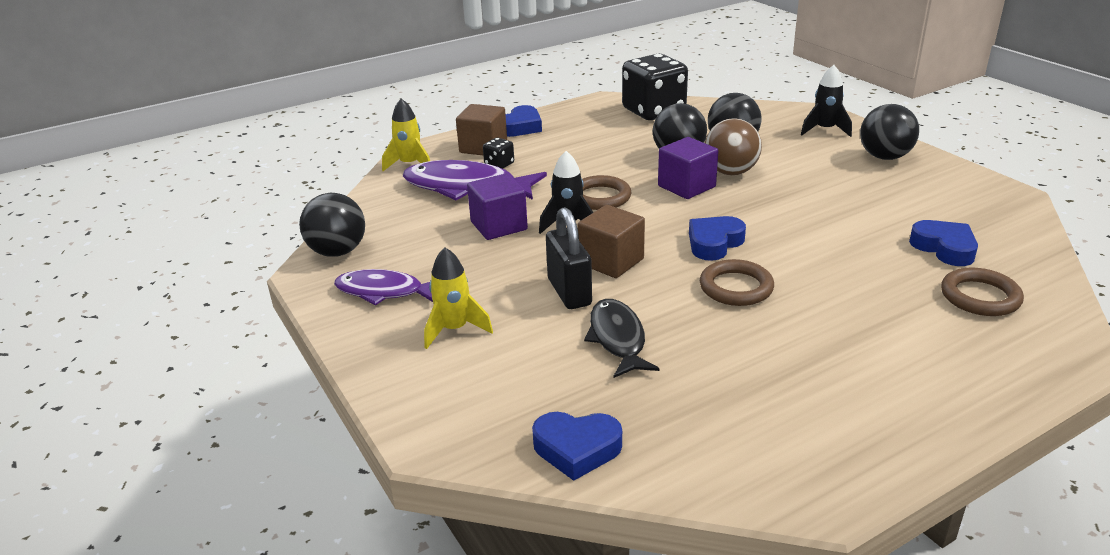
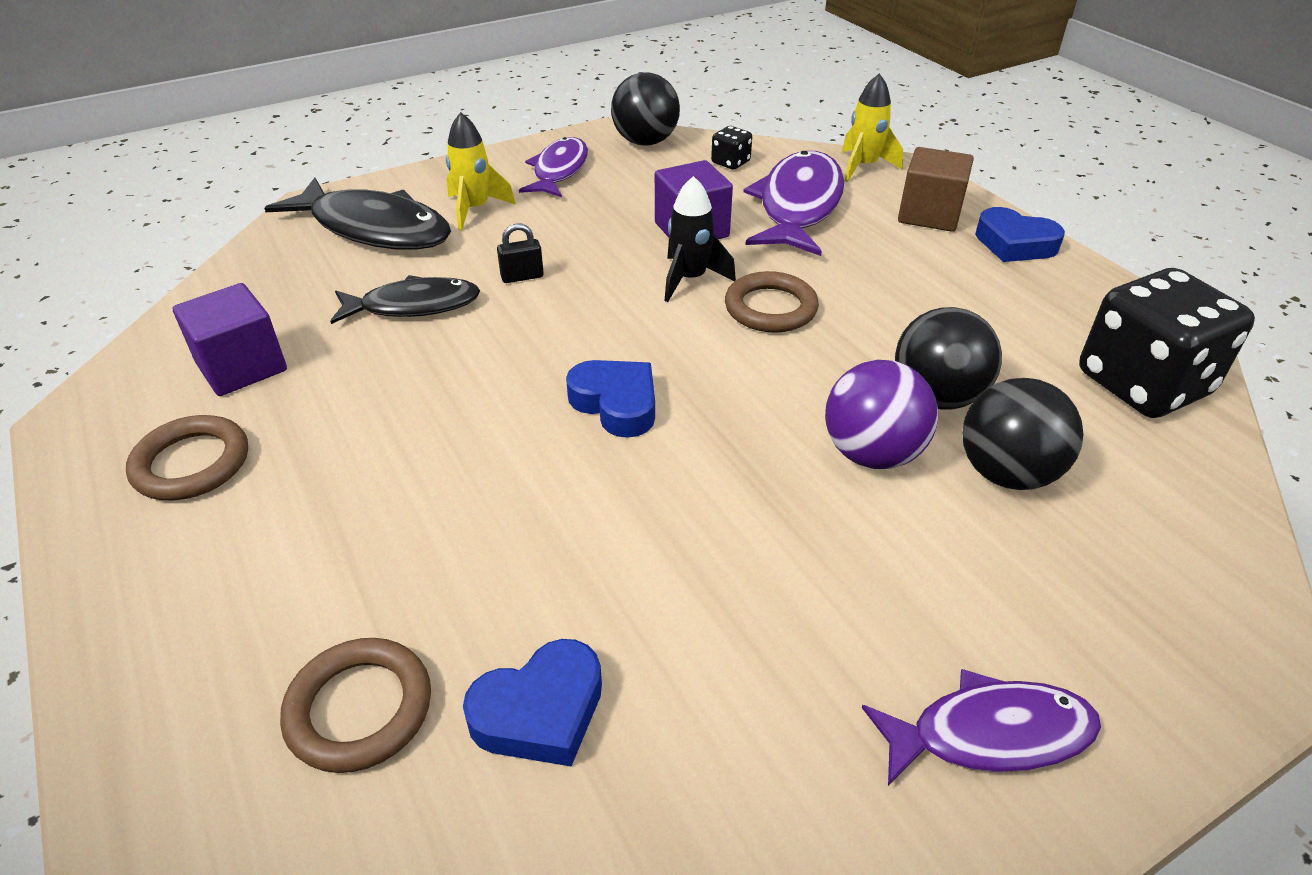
camera: 90 degrees right, 10 degrees up
black dice [483,138,514,169] -> black dice moved to [711,126,752,170]
blue heart [532,412,622,481] -> none
black padlock [546,207,592,309] -> black padlock [497,223,544,283], size x0.52
brown cube [577,205,645,278] -> none
purple cube [658,137,718,199] -> purple cube moved to [173,283,287,396]
brown ring [700,259,774,306] -> brown ring moved to [126,415,248,500]
brown ball [705,118,762,175] -> purple ball [825,360,938,469]
black rocket [801,65,852,137] -> none
black ball [860,104,919,160] -> purple fish [862,669,1101,786]
none -> black fish [264,178,451,250]

